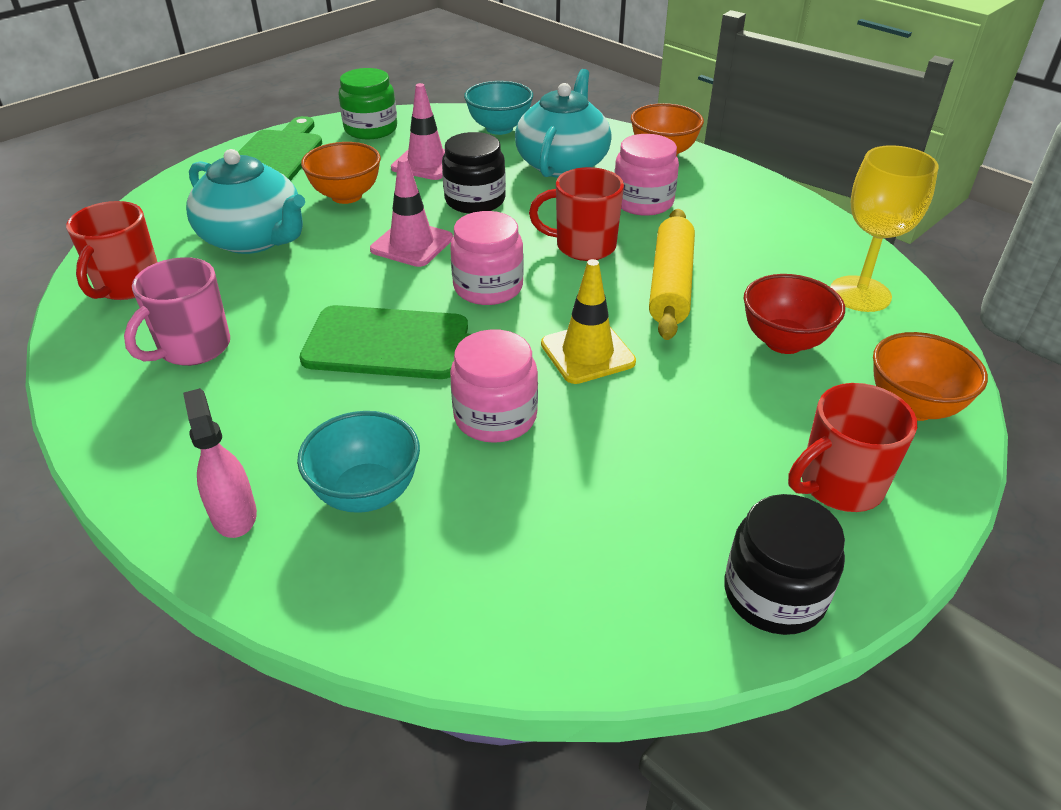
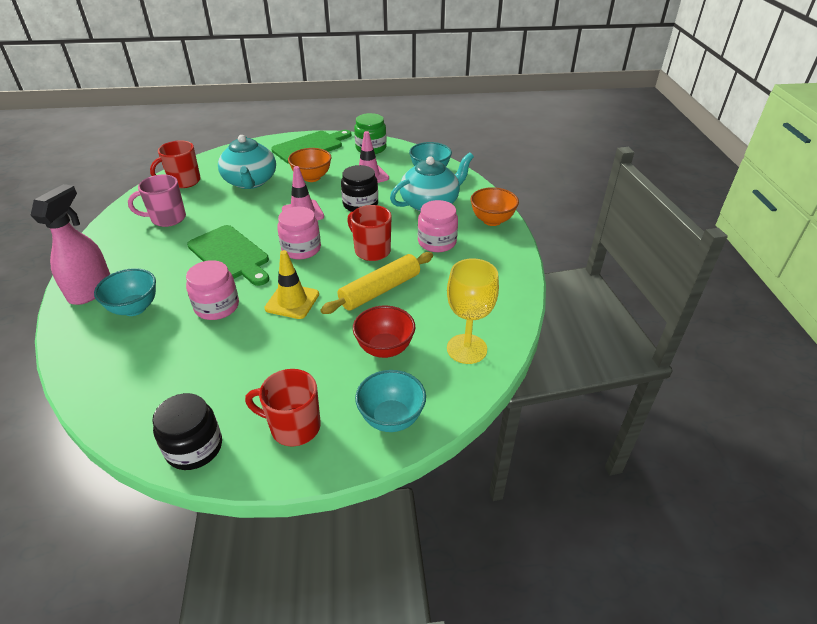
camera: 40 degrees right, 0 degrees up
pink spray bottle [183,388,257,538] -> pink spray bottle [31,184,110,305], size x1.65
orange bowl [873,332,988,421] -> turquoise bowl [355,370,426,432]

